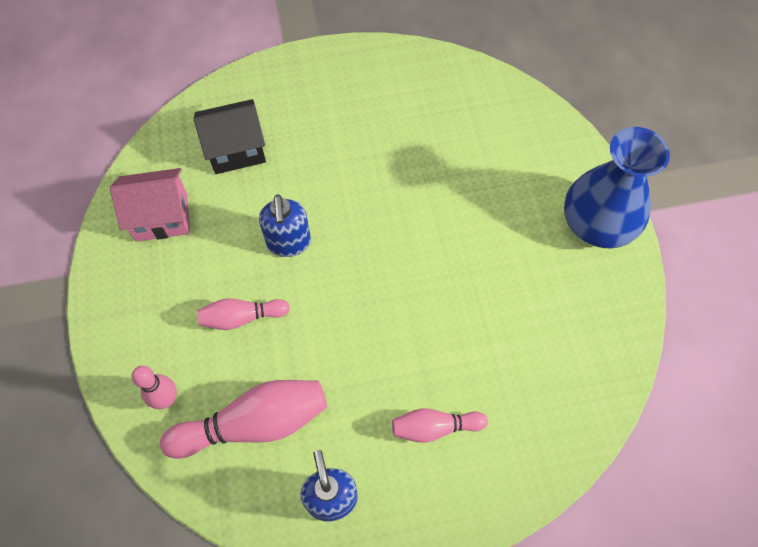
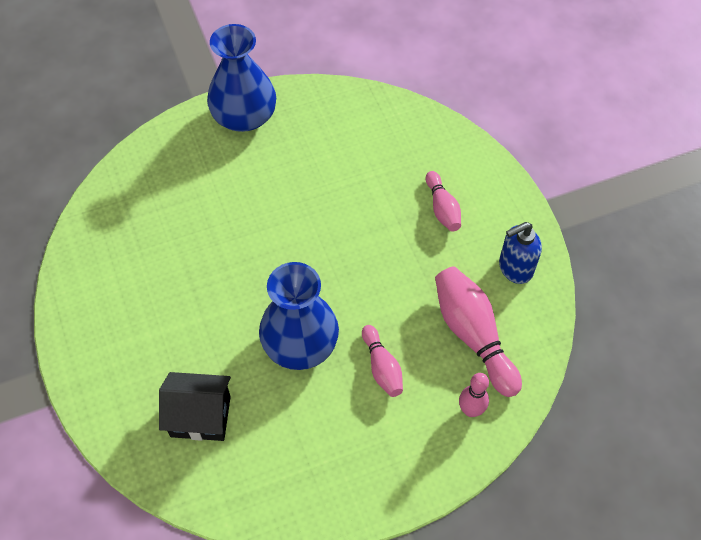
camera: 100 degrees left, 5 degrees down
pink house [110,168,190,242] -> none
black house [193,99,266,174] -> black house turned 60 degrees counterclockwise [159,372,231,441]
blue soap dispenser [259,194,311,257] -> blue vase [259,262,339,370]

